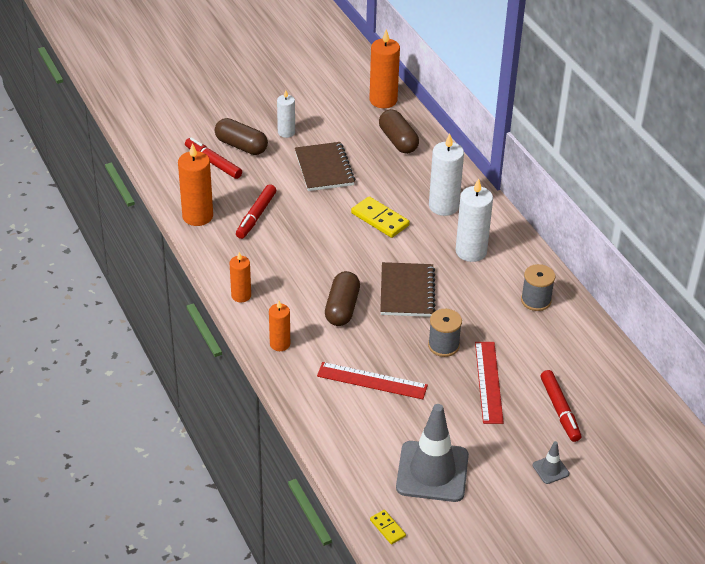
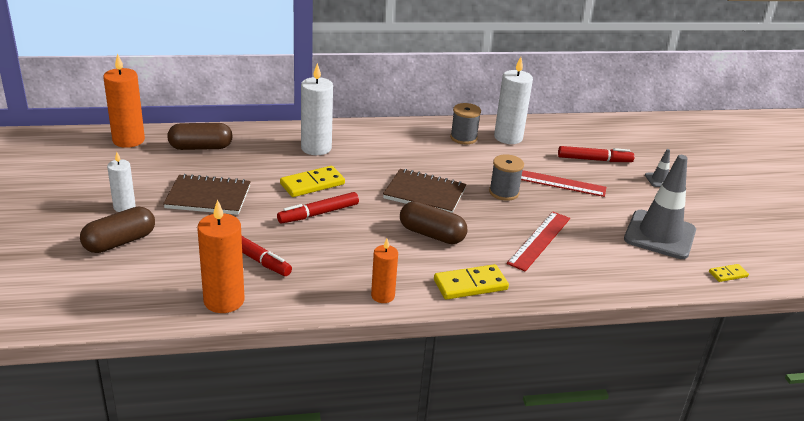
camera: 75 degrees left, 10 degrees down
red marker [185,138,242,179] -> red marker moved to [277,192,359,224]
orange candle [269,301,290,351] -> yellow domino [434,264,509,300]
white candle [456,179,493,262] -> white candle moved to [494,57,533,144]

